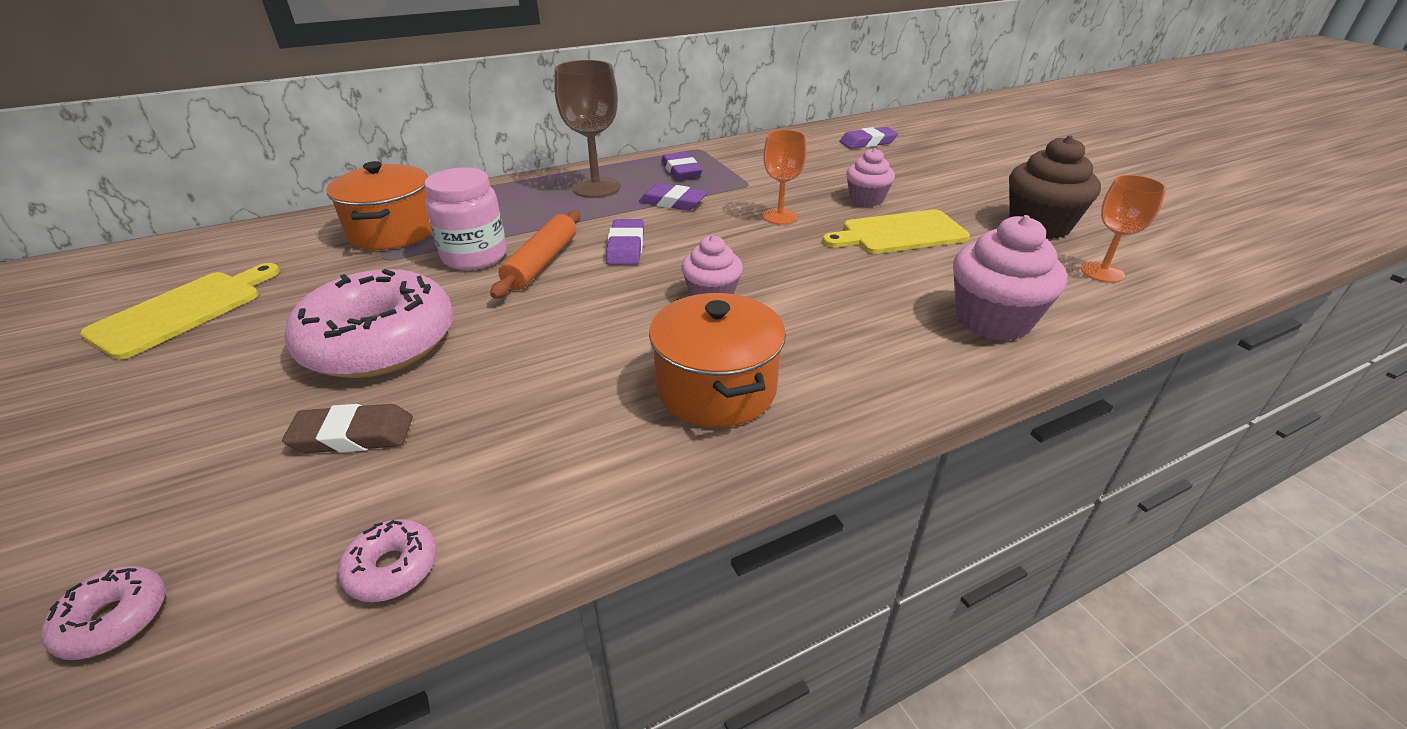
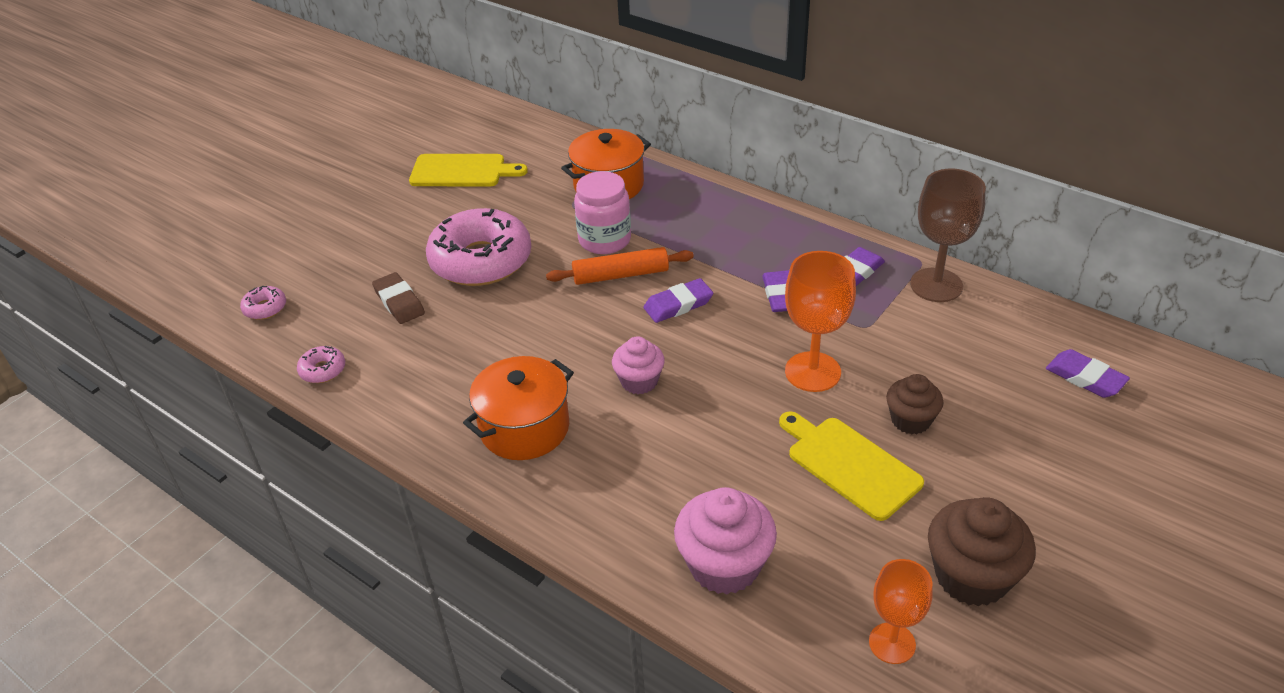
camera: 65 degrees right, 5 degrees up
brown goblet [554,60,620,198] -> brown goblet moved to [910,169,986,302]
orange goblet [763,130,807,225] -> orange goblet [785,251,856,392], size x1.53
pink cupcake [846,148,895,207] -> brown cupcake [886,374,943,434]

